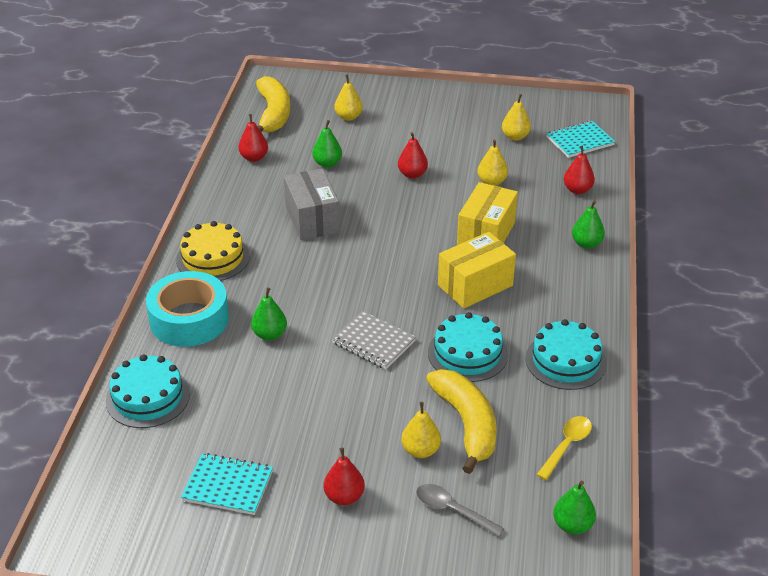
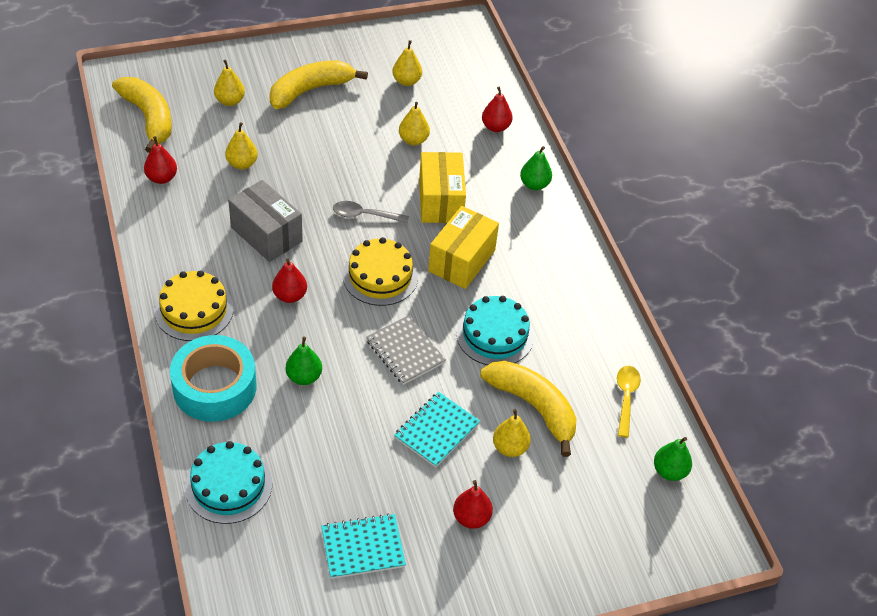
camera: 30 degrees left, 10 degrees up
green pear [312,120,342,168] -> yellow pear [225,122,258,169]
grey notebook [332,311,416,369] -> grey notebook turned 45 degrees clockwise [366,316,446,385]
red pear [398,132,428,179] -> red pear moved to [272,258,307,303]
grey spoon [416,484,504,537] -> grey spoon moved to [333,201,409,223]
turquoise cake [525,319,607,390] -> none
turquoise notebook [546,121,615,158] -> turquoise notebook moved to [394,392,480,468]
none -> yellow banana [269,60,368,109]
none -> yellow cake [343,237,418,306]

